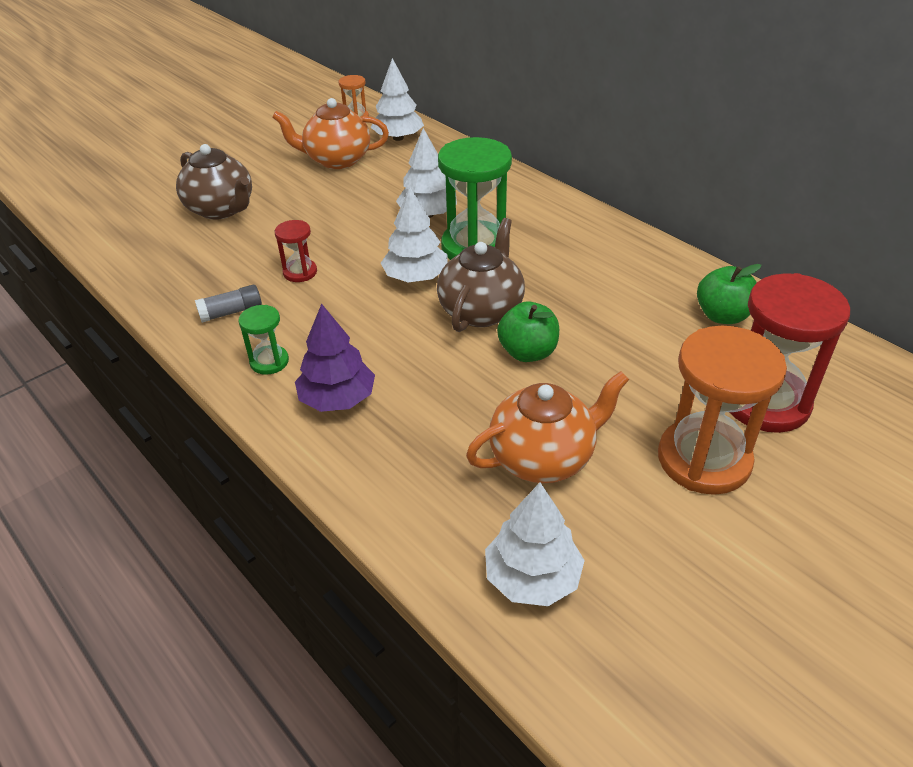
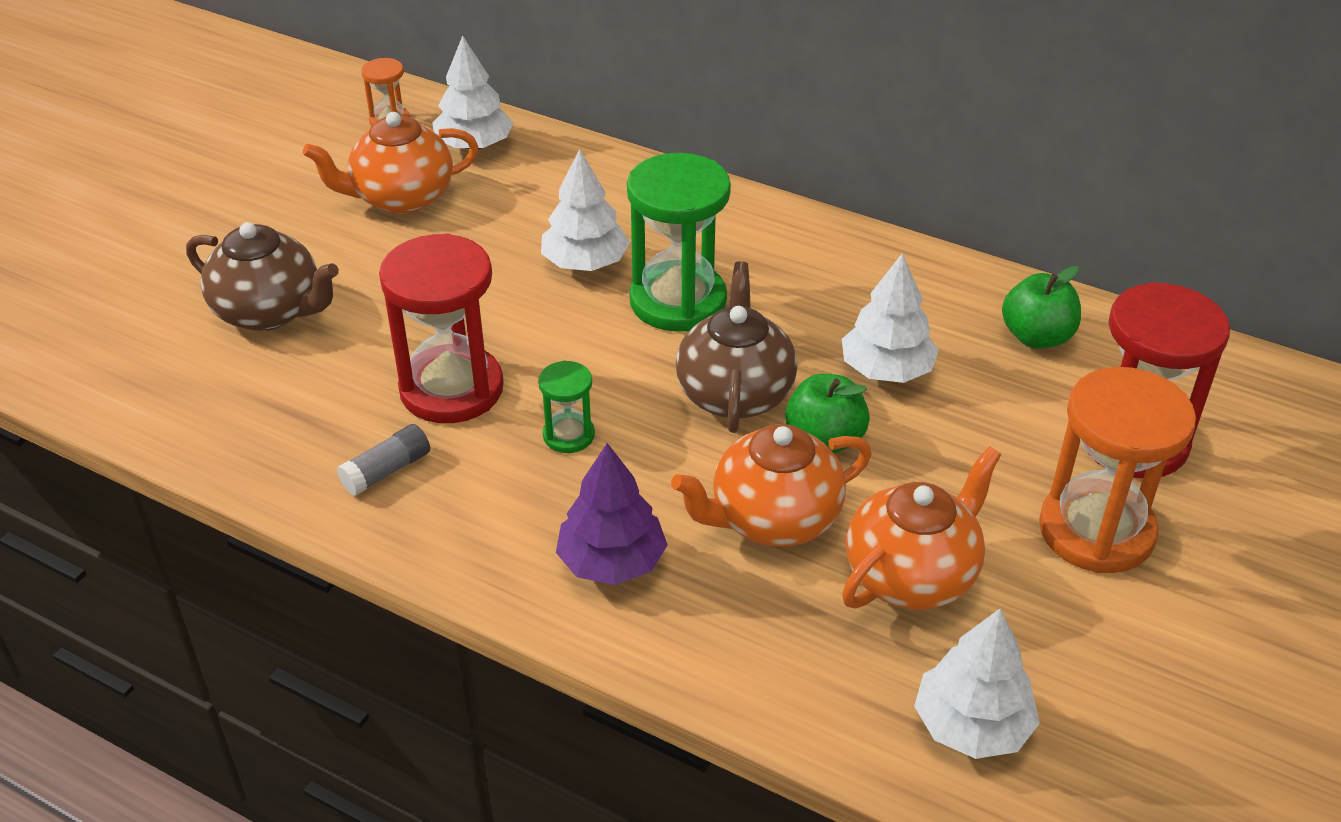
camera: 20 degrees left, 0 degrees up
green hourglass [238,305,289,375] -> green hourglass moved to [538,361,595,453]
red hourglass [275,220,317,282] -> red hourglass [379,233,504,423], size x2.06
white tree [381,187,448,282] -> white tree moved to [842,253,939,383]
none -> orange teapot [671,424,872,547]

